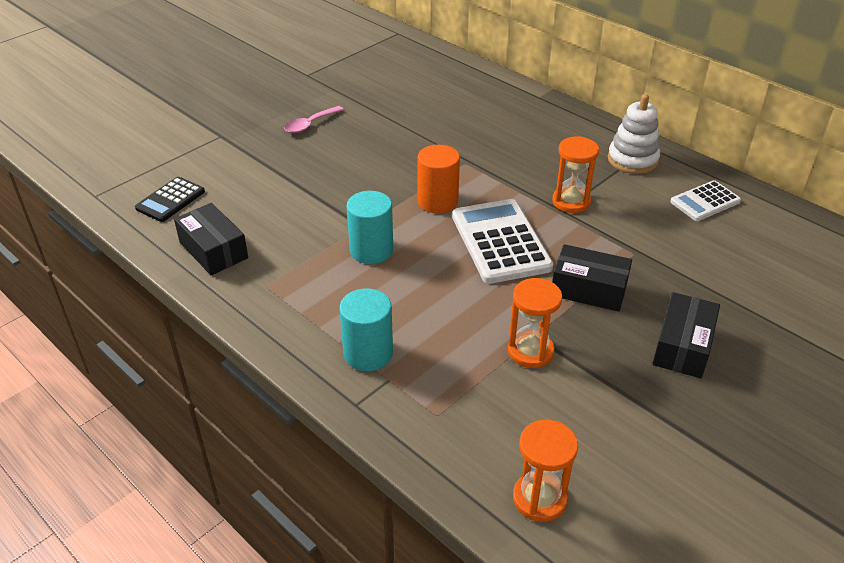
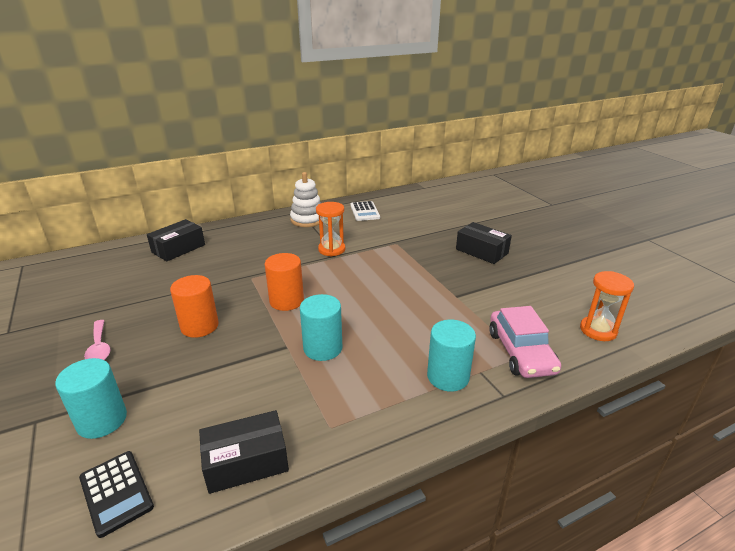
camera: 70 degrees left, 10 degrees down
white calculator [452,199,553,284] -> none
orange hourglass [508,278,562,368] -> none
black box [552,244,632,312] -> black box moved to [147,219,205,261]
none -> turquoise cylinder [55,358,127,439]
none -> orange cylinder [170,275,219,338]
none -> pink car [489,306,561,378]

